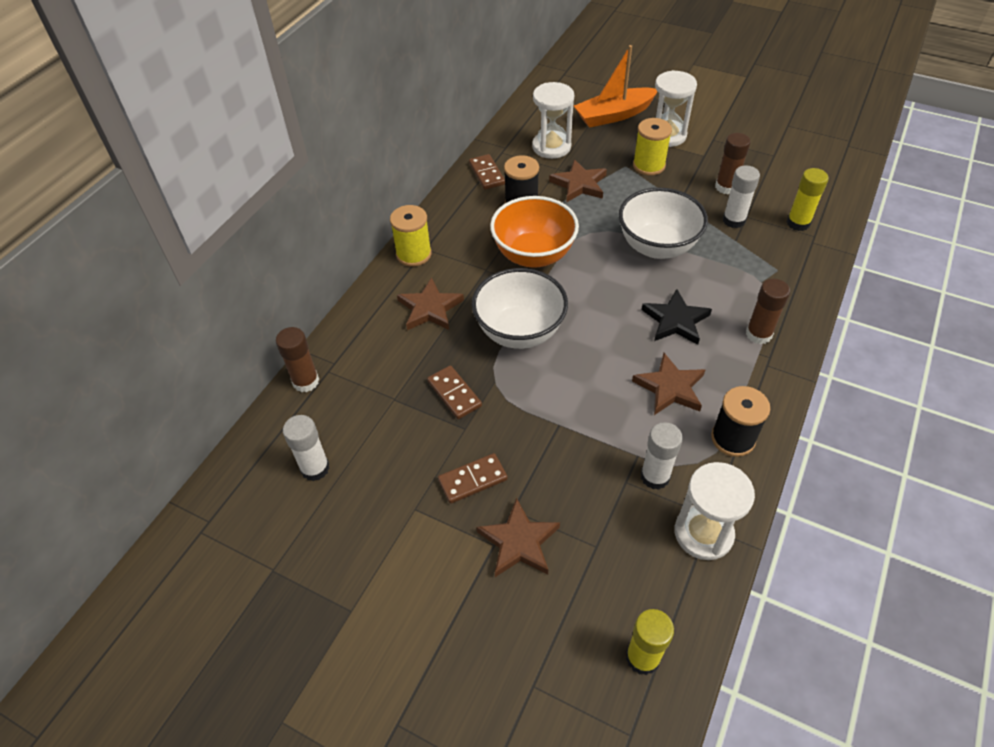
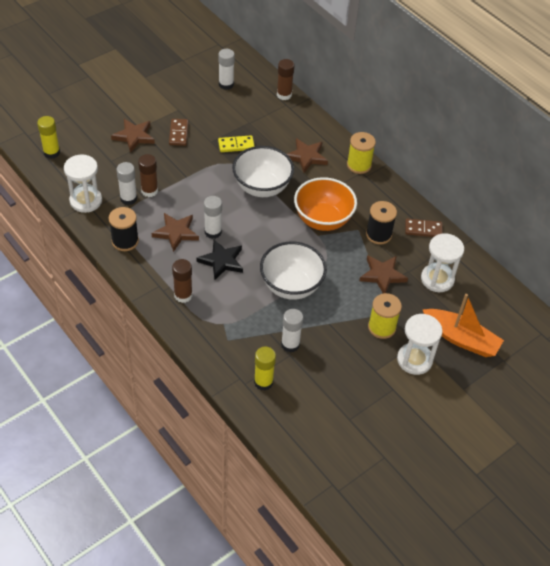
camera: 110 degrees right, 0 degrees up
brown domino [427,365,482,419] -> yellow domino [218,135,255,152]
orange boat [574,45,658,128] -> orange boat turned 120 degrees clockwise [423,294,504,357]
brown glue stick [715,133,751,194] -> brown glue stick moved to [138,154,158,197]
none -> white glue stick [204,196,222,239]

